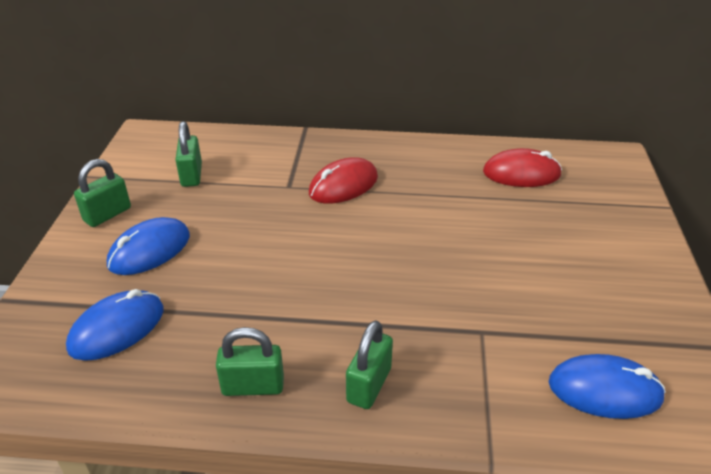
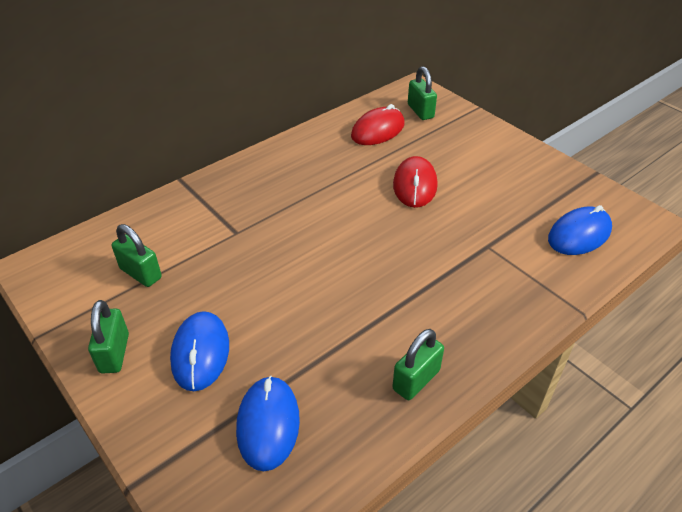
camera: 45 degrees left, 5 degrees up
red mouse [309,157,378,204] -> red mouse moved to [393,156,438,208]
green padlock [346,320,393,409] -> green padlock moved to [408,66,437,120]

